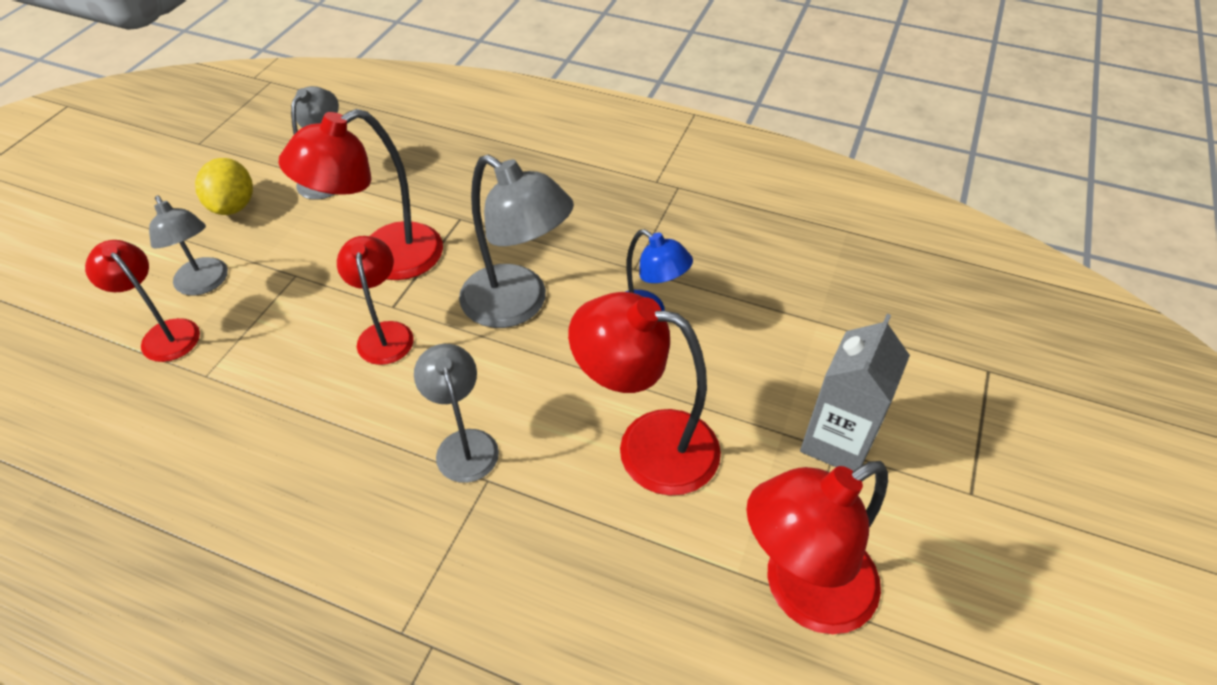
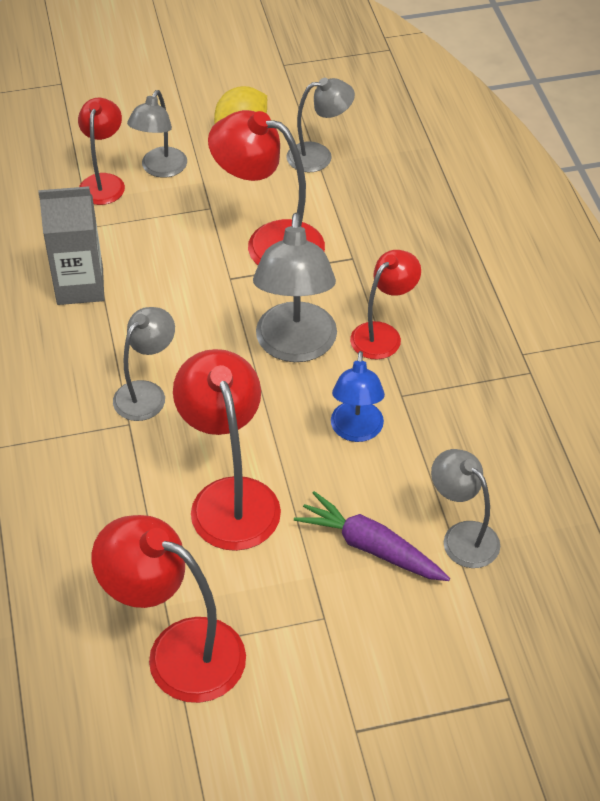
camera: 55 degrees right, 0 degrees up
red lamp [337,236,414,365] -> red lamp moved to [350,250,421,360]
grey carton [800,314,910,471] -> grey carton moved to [38,186,104,305]
none -> purple carrot [294,491,450,581]
none -> grey lamp [431,449,500,568]

